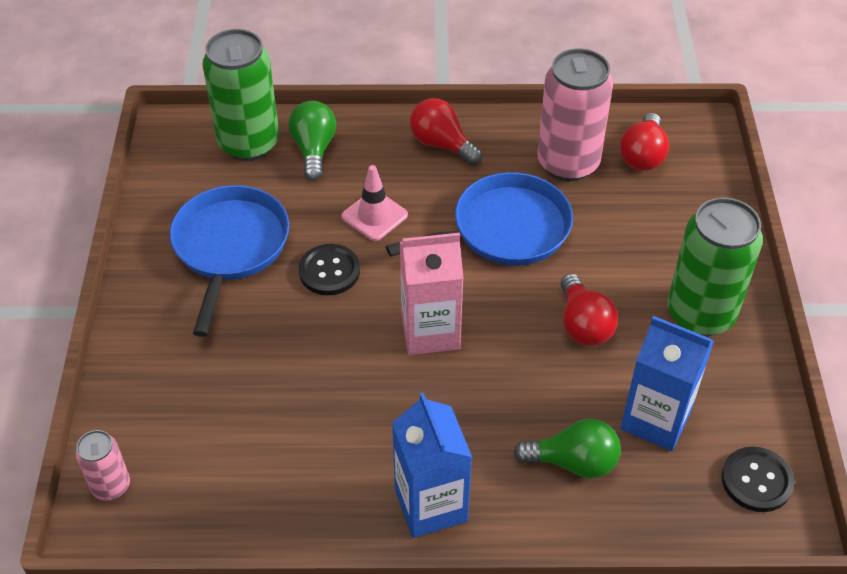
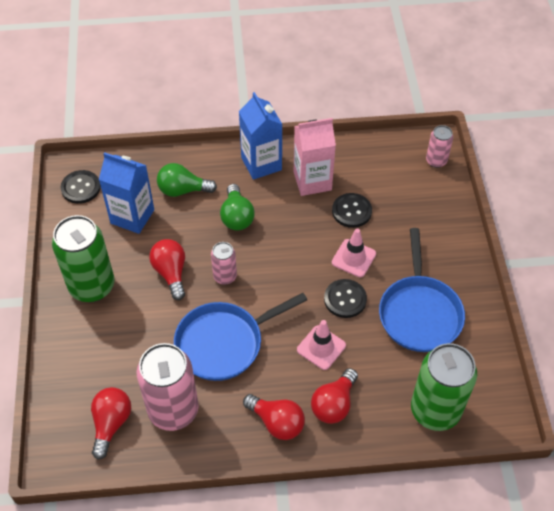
camera: 175 degrees right, 5 degrees up
green light bulb [288,101,336,181] -> green light bulb moved to [220,184,255,230]
pink carton [400,233,464,355] -> pink carton moved to [294,118,336,196]
none -> pink can [211,242,237,285]
none -> red light bulb [311,368,358,424]
none -> black button [332,193,372,228]
none -> pink traffic cone [332,228,376,277]

